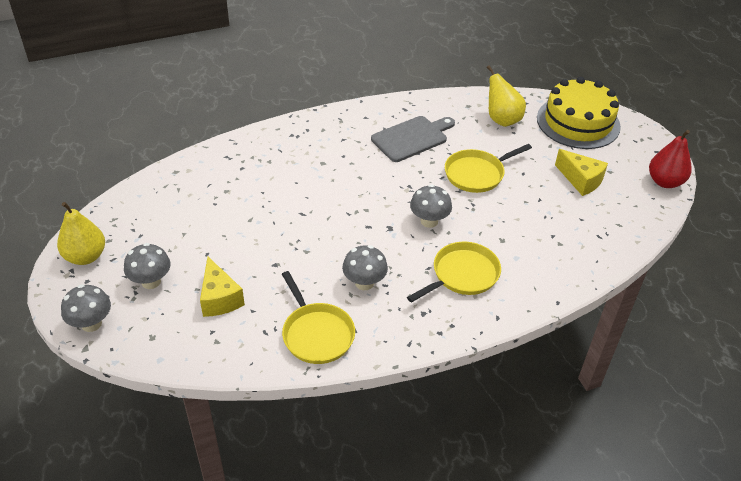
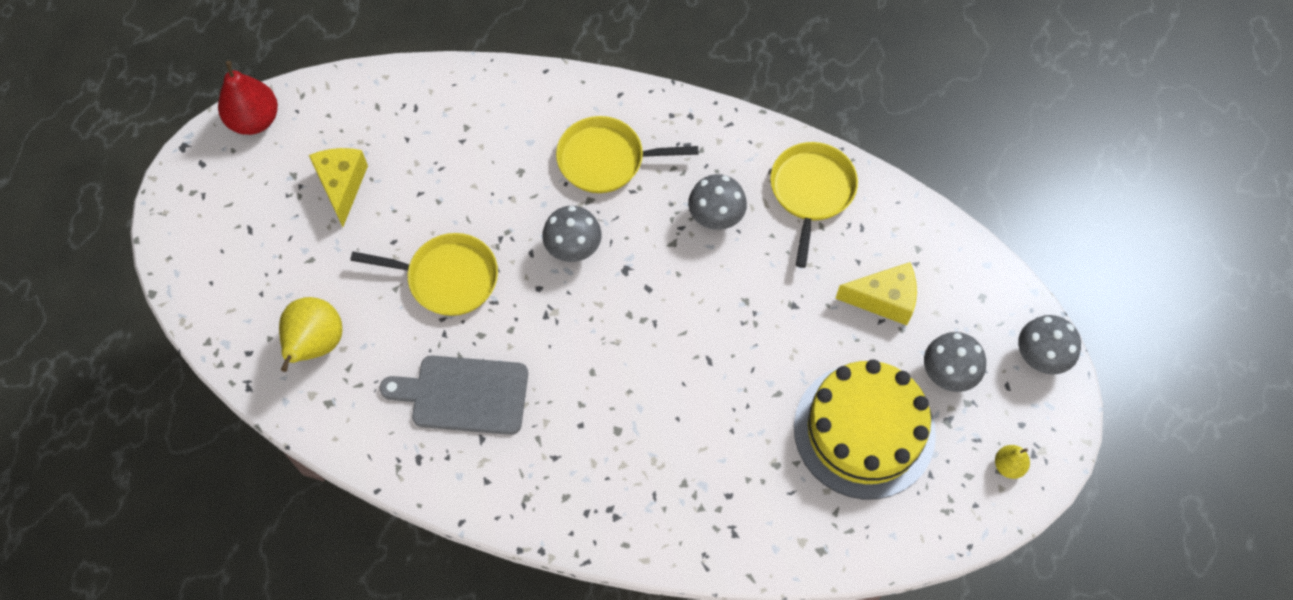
camera: 140 degrees left, 20 degrees up
yellow pear [57,202,105,265] -> yellow pear [995,445,1030,479], size x0.53
yellow cheese [200,257,245,317] -> yellow cheese turned 75 degrees clockwise [835,262,917,325]
yellow cake [537,77,621,149] -> yellow cake moved to [794,359,936,499]

